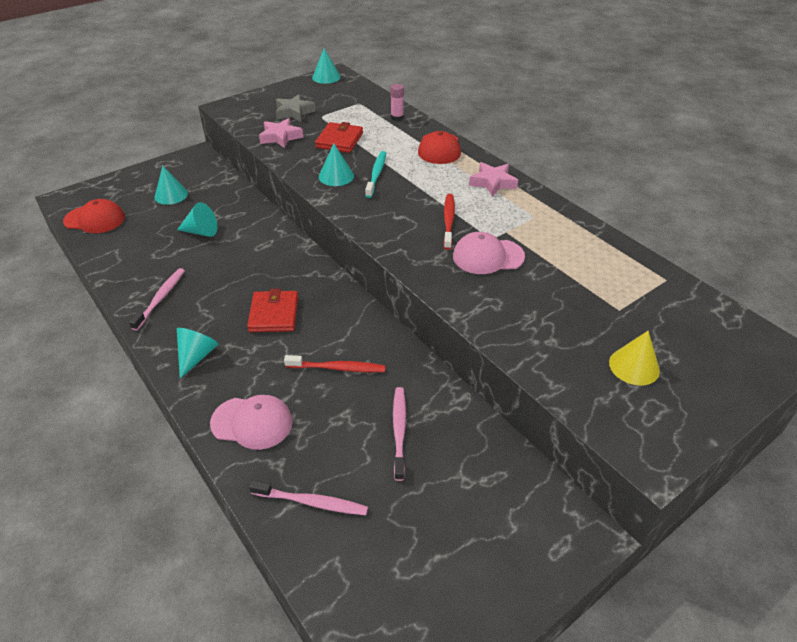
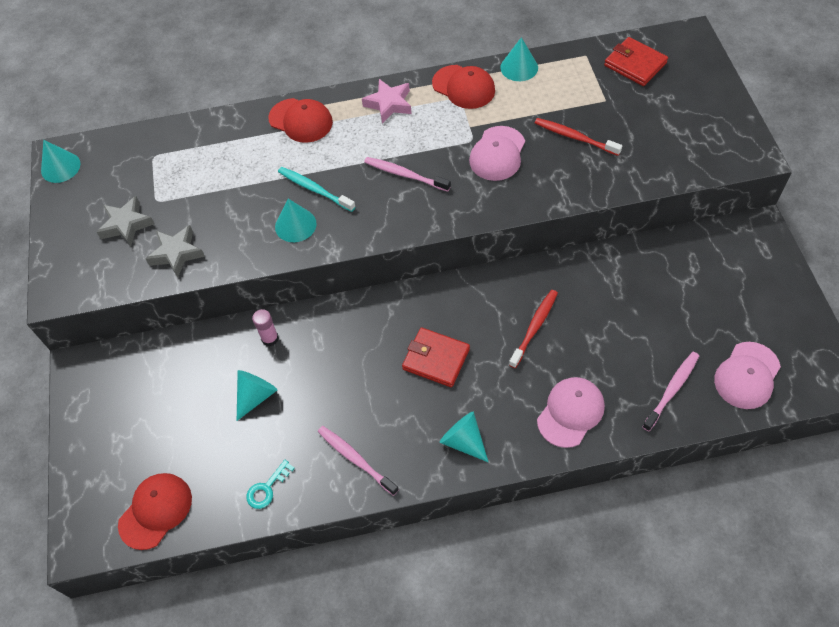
camera: 60 degrees left, 15 degrees up
turquoise cone [154,166,188,205] -> turquoise cone moved to [500,37,538,81]
pink star [259,118,303,148] -> grey star [146,225,205,278]
red wallet [315,122,363,153] -> red wallet moved to [604,37,668,86]
pink glue stick [390,84,404,121] -> pink glue stick moved to [252,309,279,346]
pink toothbrush [393,387,406,481] -> pink toothbrush moved to [364,157,451,192]
red toothbrush [443,194,455,250] -> red toothbrush moved to [535,118,622,156]
yellow cone [609,331,660,386] -> none
none -> turquoise key [246,460,295,509]
none -> red cap [432,65,495,109]
none -> pink cap [714,342,781,409]

